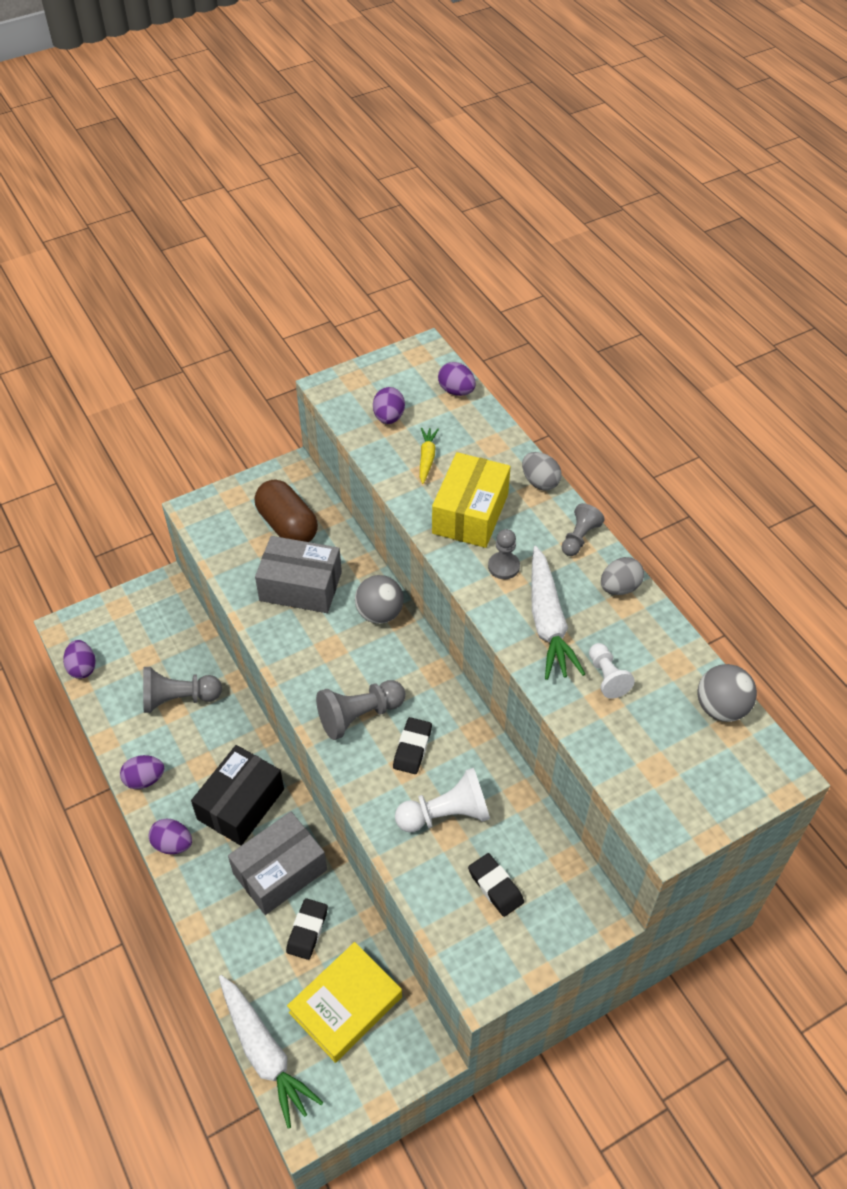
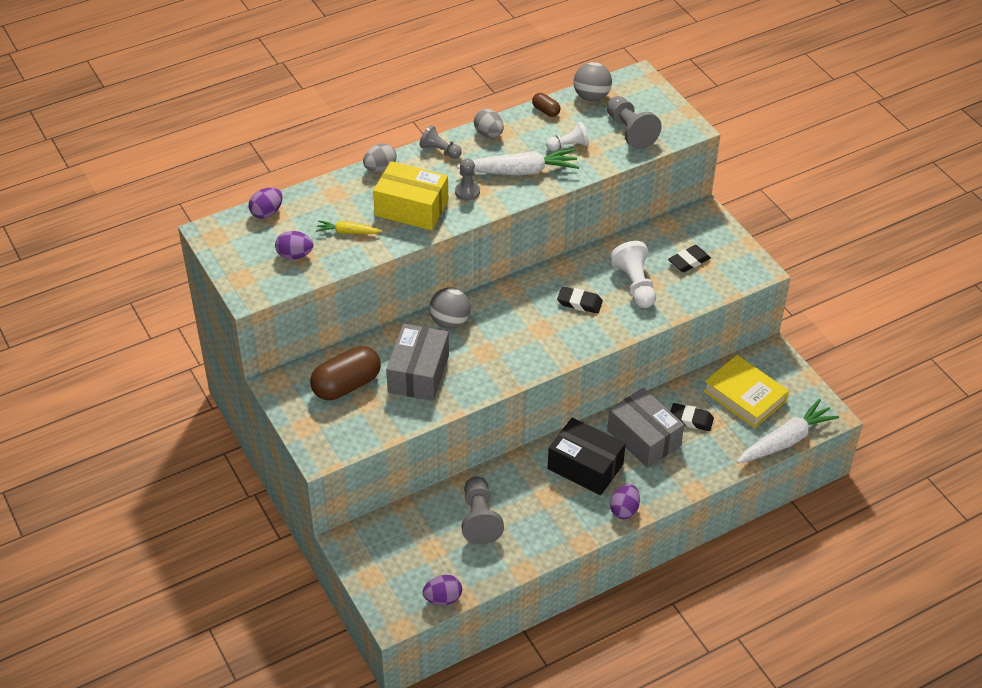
camera: 90 degrees left, 5 degrees down
purple egg [120,755,164,789] -> none
grey pawn [316,680,405,740] -> grey pawn moved to [607,96,661,149]
none -> brown capsule [532,93,560,117]

